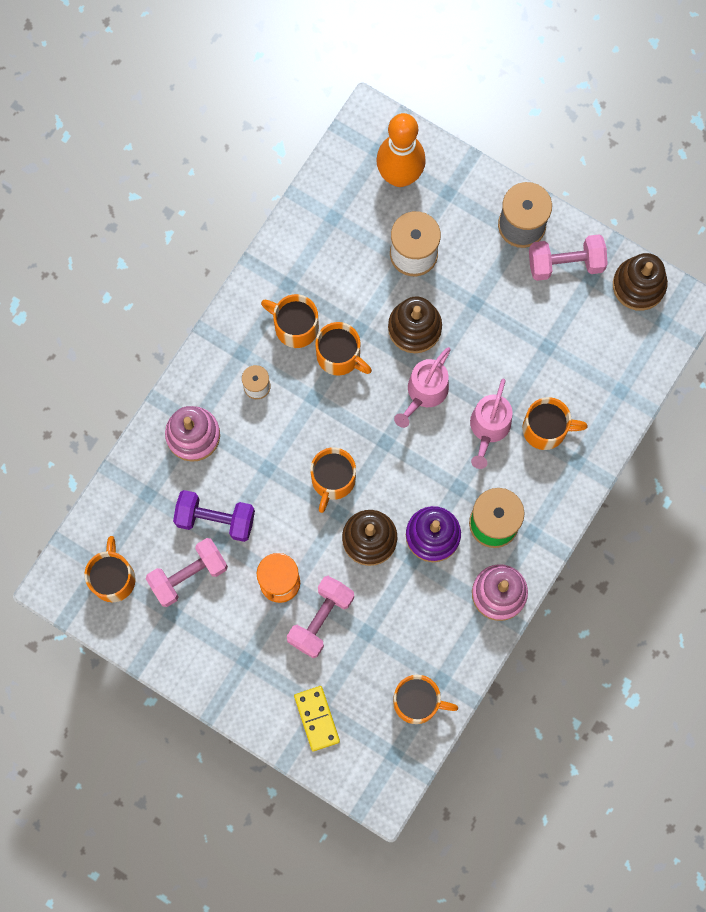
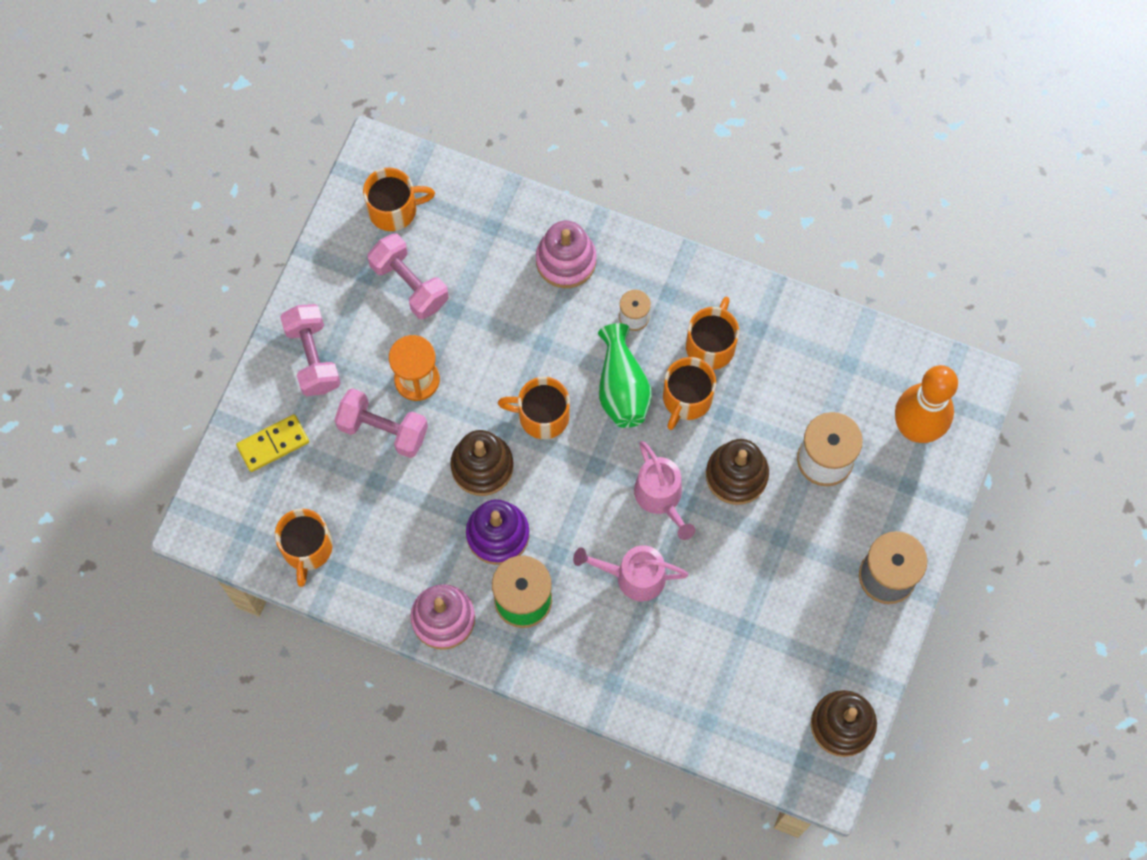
camera: 80 degrees right, 5 degrees down
purple dumbbell [173,490,255,542] -> none
pink watering can [394,347,451,428] -> pink watering can turned 135 degrees counterclockwise [634,441,695,540]
orange mug [522,397,588,450] -> none
pink dumbbell [529,234,608,281] -> pink dumbbell moved to [280,304,341,396]
none -> green vase [598,323,652,428]

